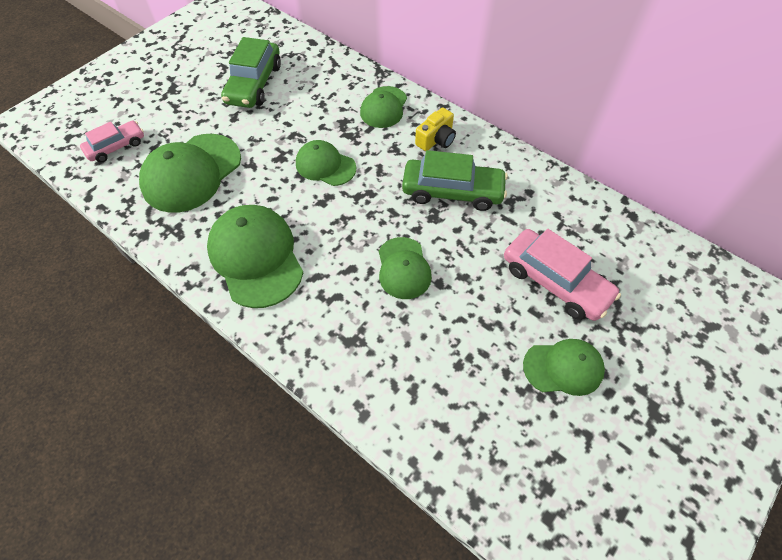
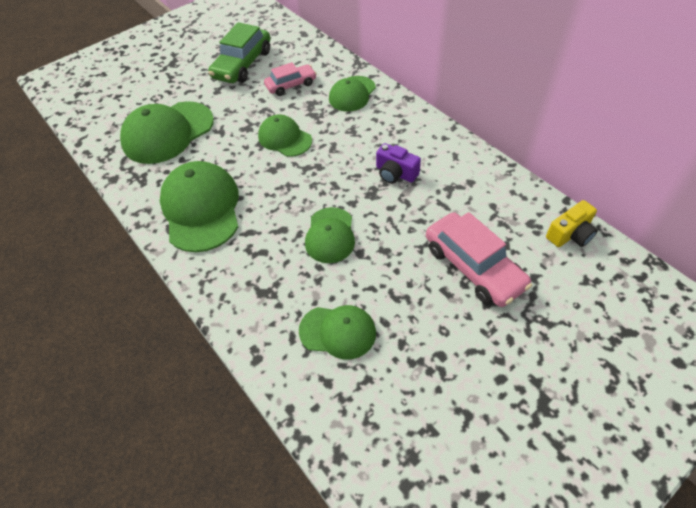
camera: 15 degrees right, 5 degrees down
pink car [80,121,144,162] -> pink car moved to [264,62,317,96]
green car [402,150,508,211] -> purple camera [376,143,421,184]
yellow camera [415,108,456,151] -> yellow camera moved to [546,200,598,247]
green cap [523,339,605,396] -> green cap moved to [299,305,376,359]

